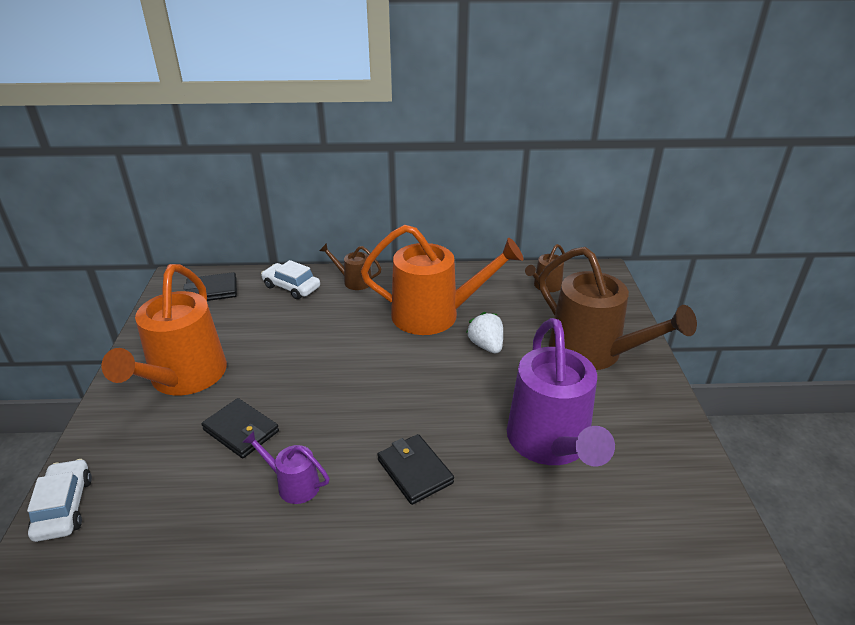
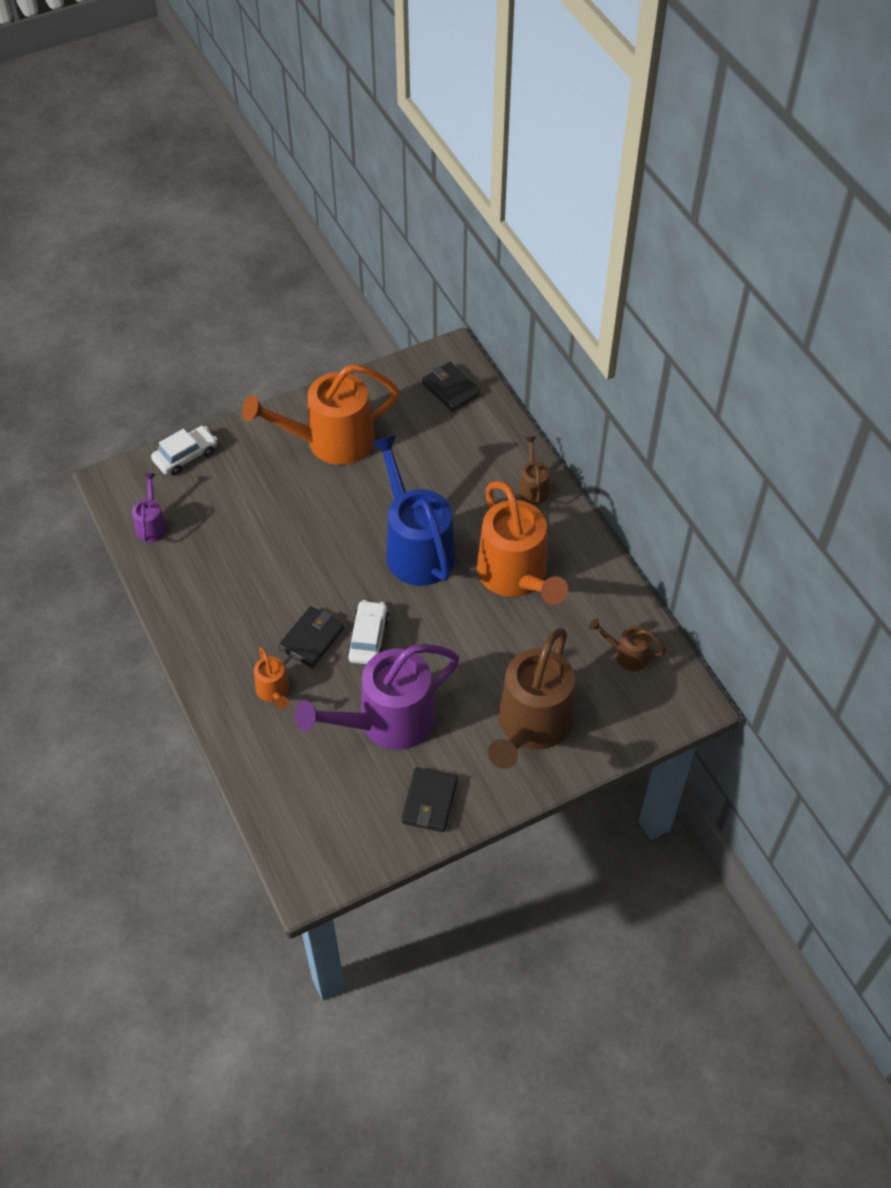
camera: 65 degrees right, 20 degrees up
black wallet [201,398,279,458] -> black wallet moved to [401,767,458,832]
purple watering can [242,431,329,504] -> purple watering can moved to [132,473,168,542]
white car [261,260,320,299] -> white car moved to [347,600,389,664]
white strawberry [466,312,503,353] -> none
none -> orange watering can [254,647,290,709]
none -> blue watering can [371,435,456,586]

